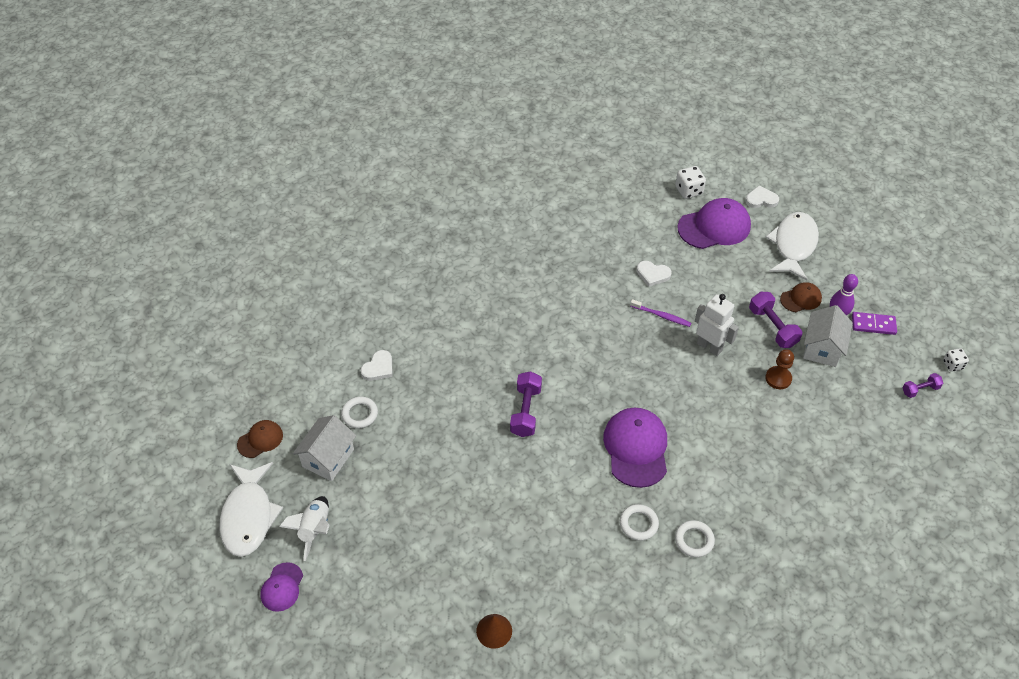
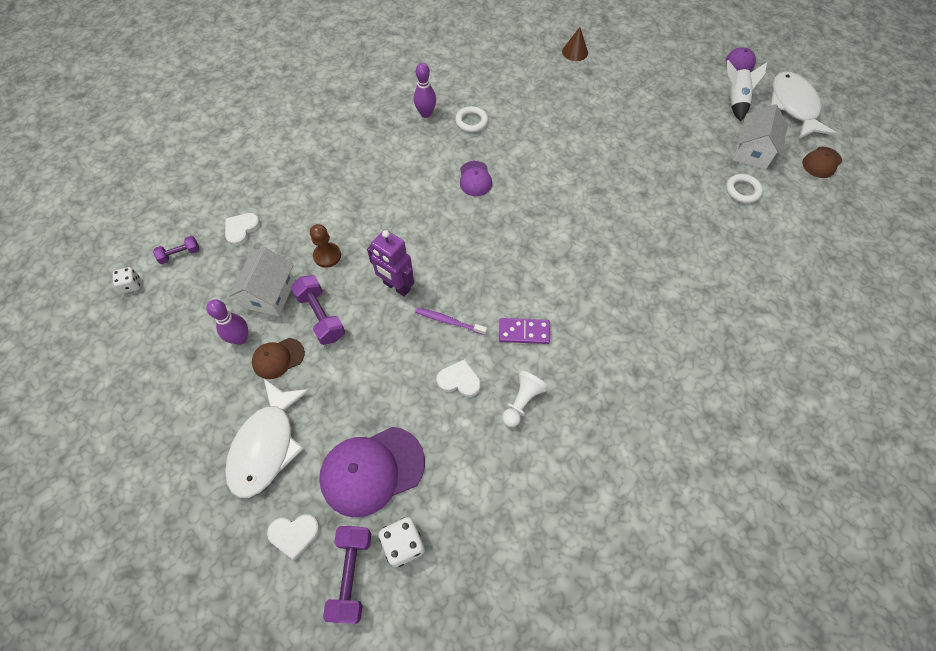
camera: 175 degrees right, 10 degrees up
white heart [360,350,393,381] -> white heart moved to [225,213,260,246]
purple dumbbell [510,371,542,437] -> purple dumbbell moved to [323,526,371,624]
purple cap [603,408,667,488] -> purple cap [460,161,492,196], size x0.54
white ring [675,520,715,557] -> purple bowling pin [414,63,436,118]
white robot [695,294,739,356] -> purple robot [367,230,414,297]
purple domino [852,312,897,335] -> purple domino moved to [499,318,550,344]
none -> white pawn [502,371,548,427]

